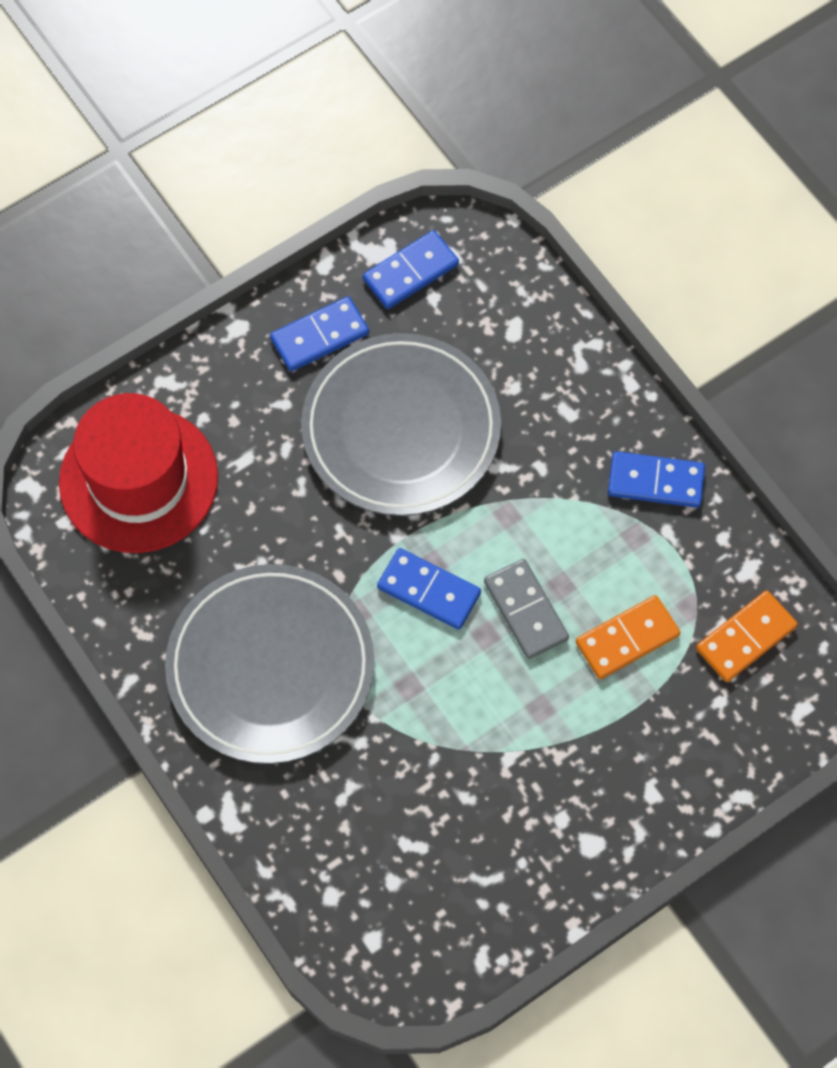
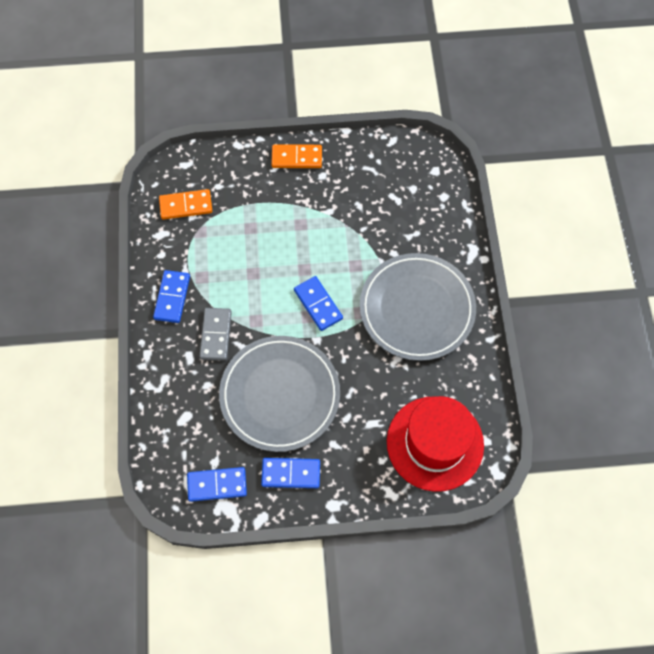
camera: 150 degrees left, 0 degrees up
grey domino [484,559,569,659] -> grey domino moved to [199,308,232,361]
orange domino [576,595,680,679] -> orange domino moved to [271,144,322,168]
blue domino [608,451,705,508] -> blue domino turned 60 degrees clockwise [153,270,190,323]

